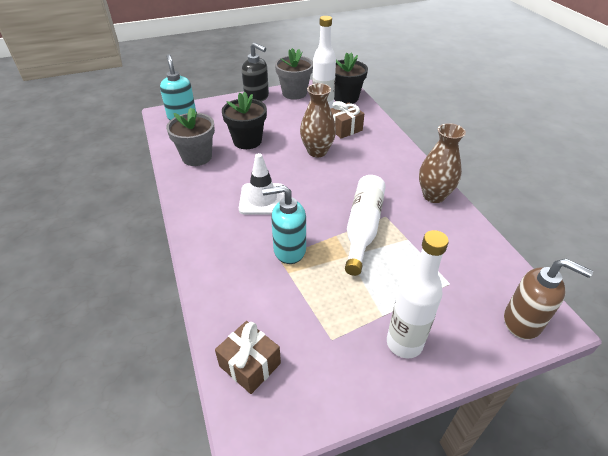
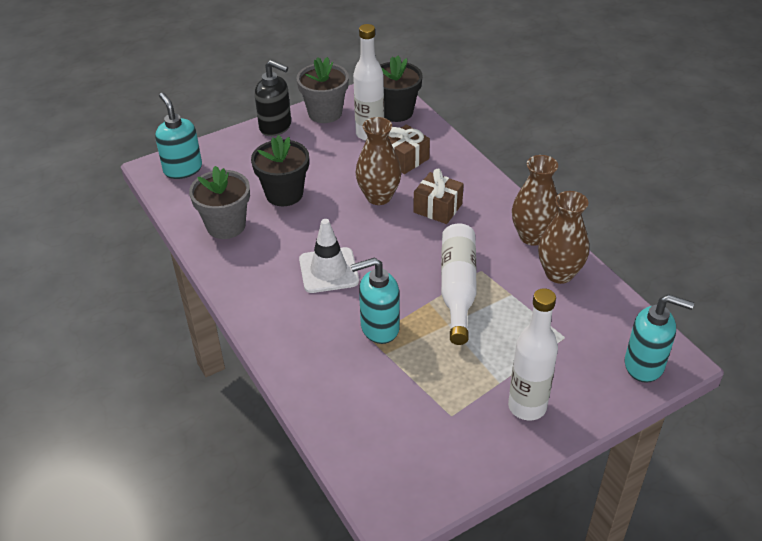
camera: 10 degrees left, 0 degrees up
brown gift [215,321,281,394] -> brown gift moved to [413,169,464,224]
brown soap dispenser [504,259,593,340] -> turquoise soap dispenser [625,294,694,383]
none -> brown vase [538,191,589,284]

